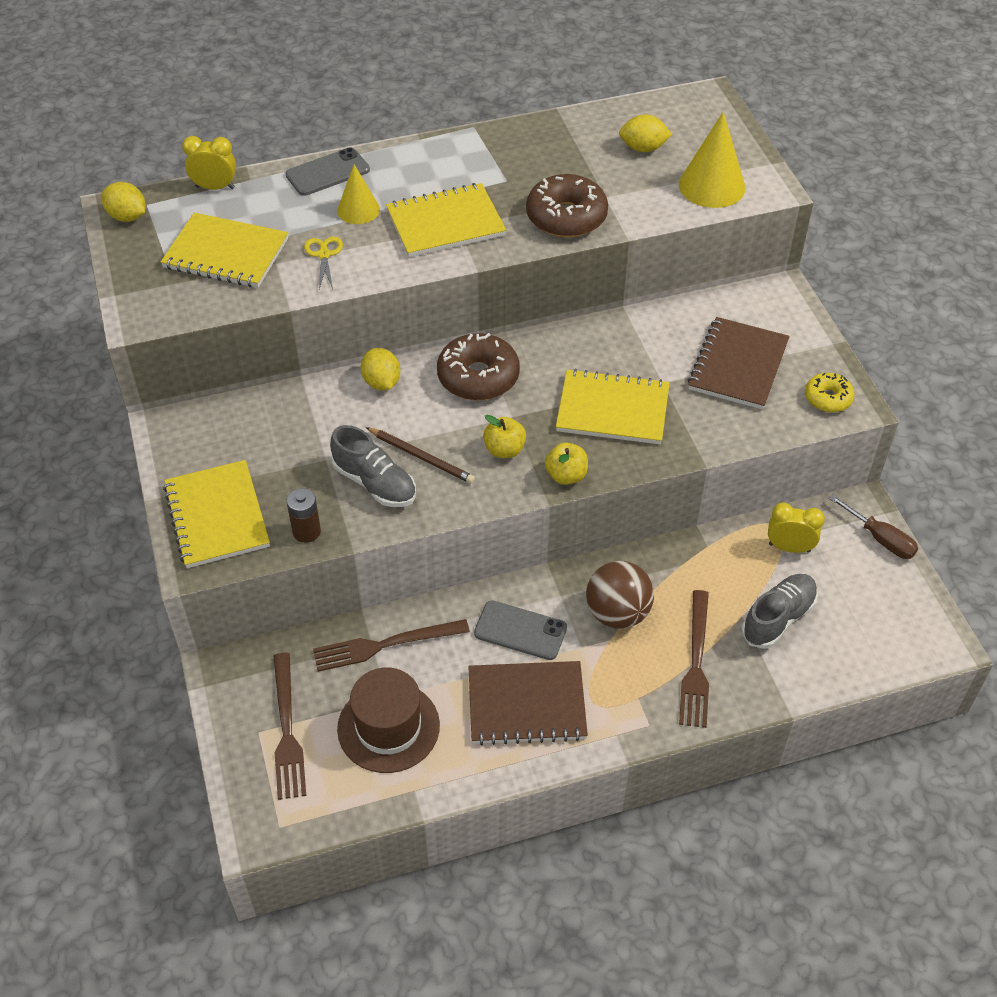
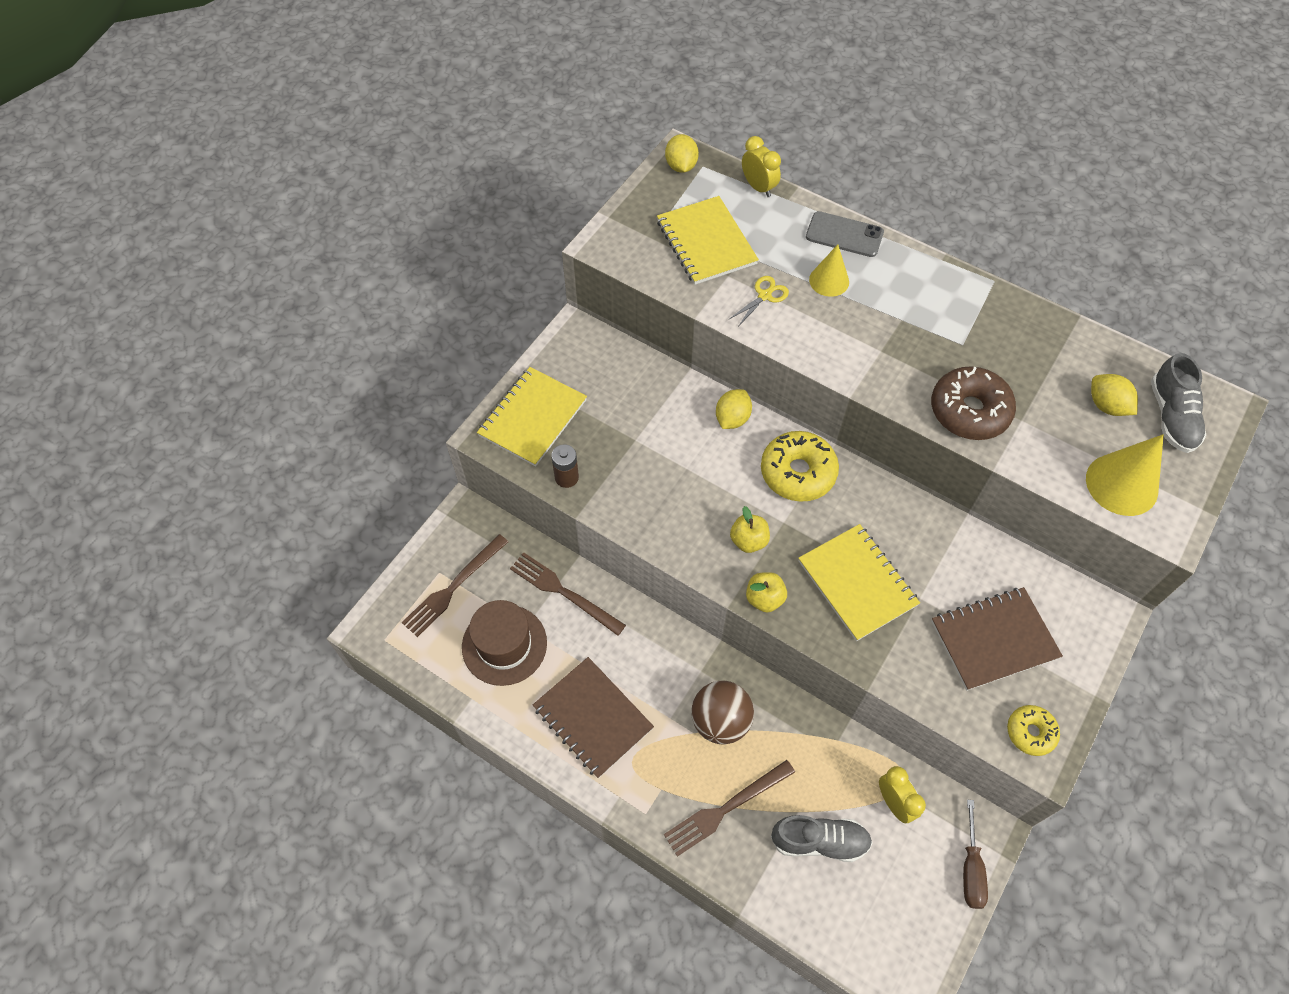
camera: 50 degrees right, 10 degrees up
grey shoe [330,425,416,507] -> grey shoe moved to [1151,353,1206,453]
brown pencil [366,427,475,483] -> none
yellow notebook [386,183,506,257] -> none
brown donut [437,333,520,401] -> yellow donut [761,431,839,502]
grey phone [474,600,567,660] -> none

